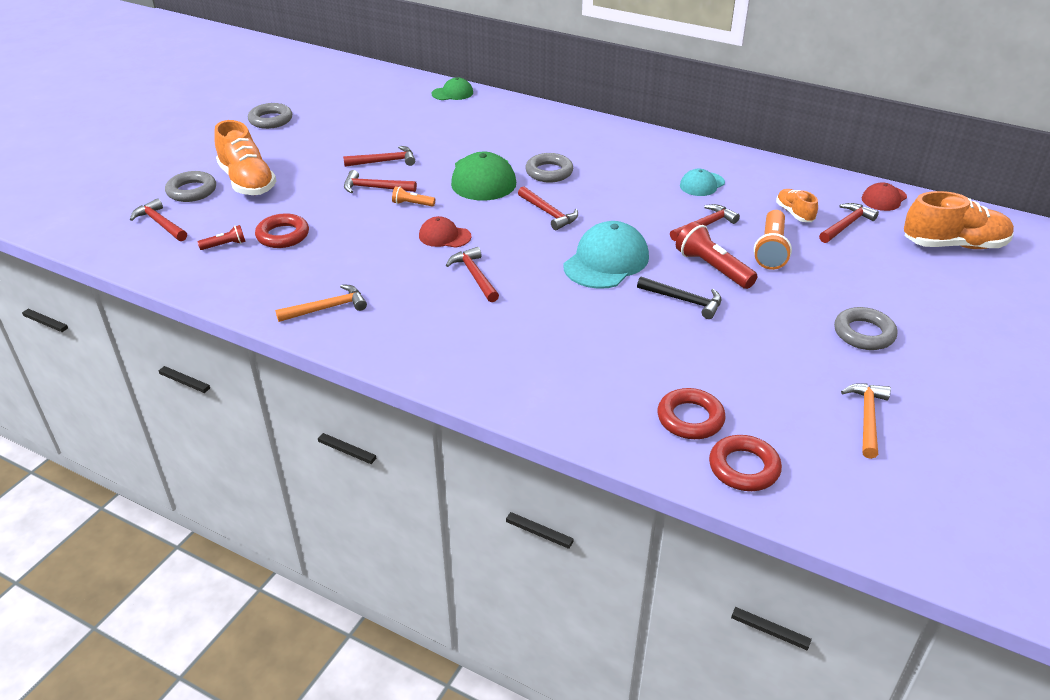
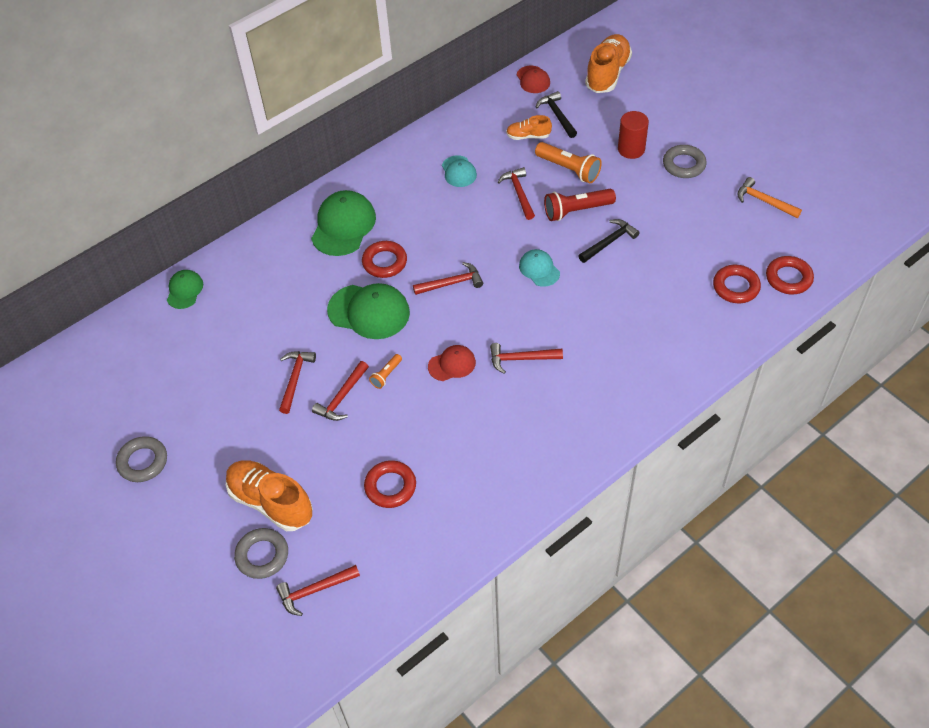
camera: 65 degrees left, 15 degrees up
red flashlight [197,225,246,250] -> none
orange shoe [214,120,276,195] -> orange shoe turned 135 degrees counterclockwise [226,460,313,531]
orange hammer [275,284,367,322] -> none
red cap [419,216,471,248] -> red cap turned 150 degrees counterclockwise [428,345,476,381]
grey ring [525,153,573,182] -> red ring [362,241,407,278]
turquoise cap [563,221,649,289] -> turquoise cap [519,249,560,287], size x0.56
red hammer [819,203,879,243] -> black hammer [536,91,577,138]
none -> green cap [311,190,376,256]
none -> red cylinder [618,111,649,159]

